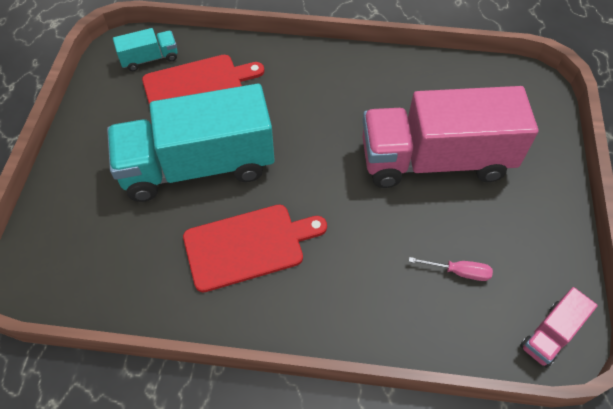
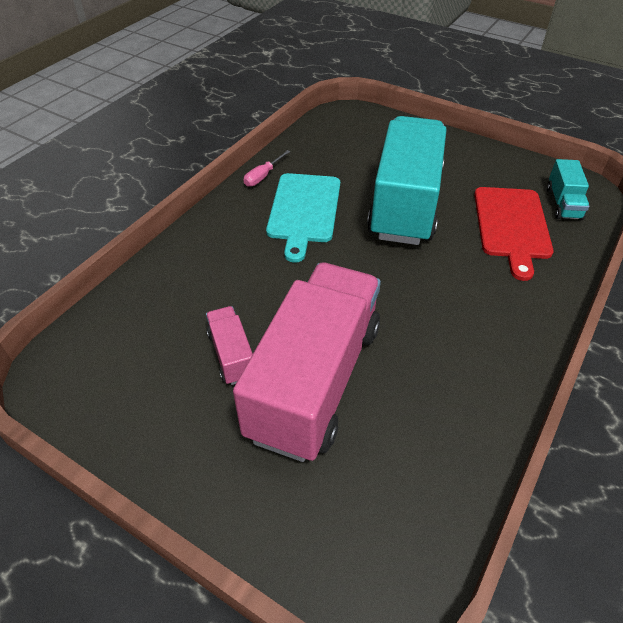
camera: 115 degrees right, 10 degrees down
red cutting board [183,205,327,292] -> turquoise cutting board [266,173,340,262]
pink screwdriver [409,257,493,281] -> pink screwdriver moved to [244,150,291,187]
pink truck [520,287,598,368] -> pink truck moved to [206,306,253,385]

